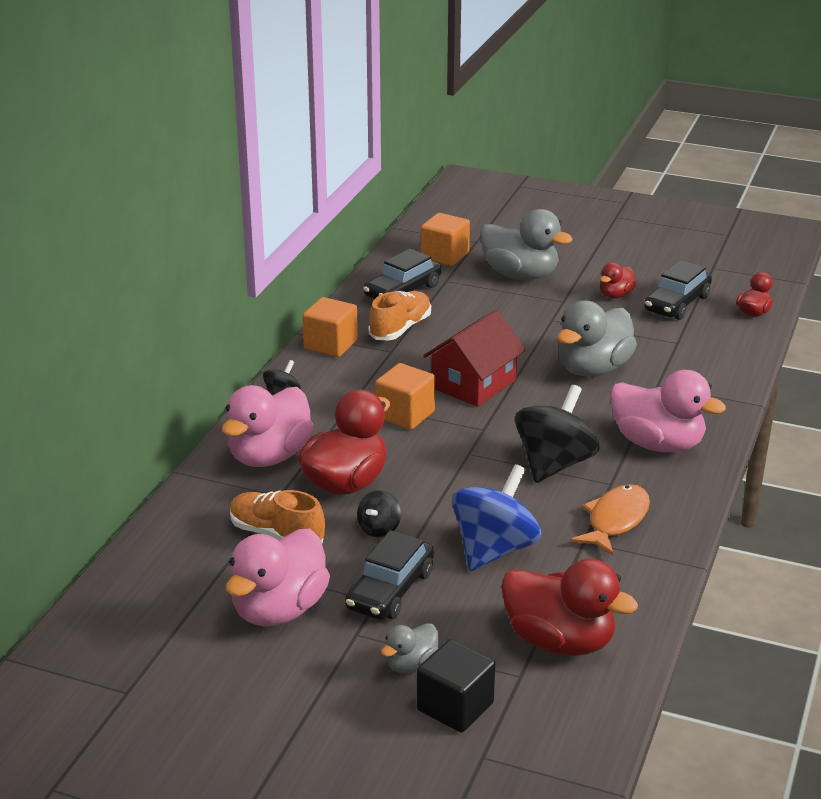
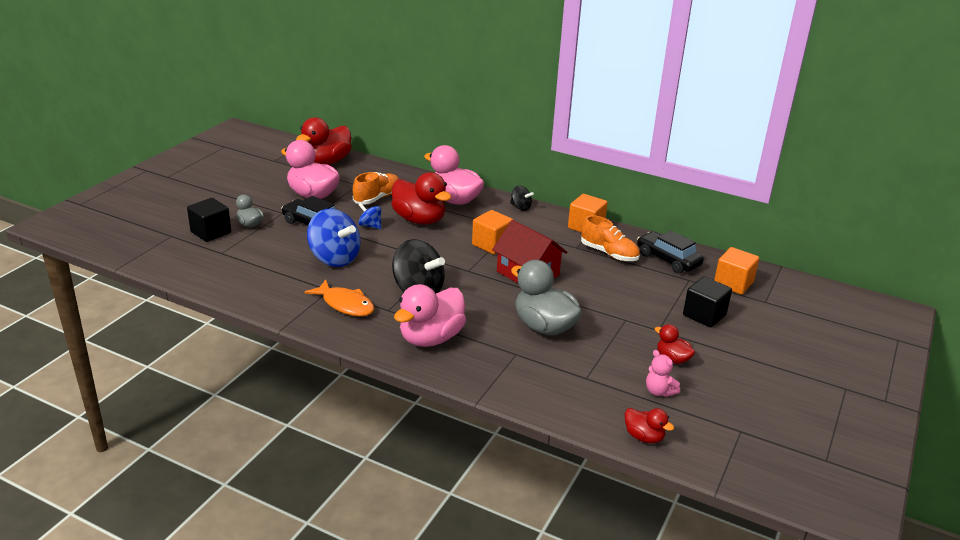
camera: 95 degrees right, 0 degrees up
black spinning top [357,490,401,538] -> blue spinning top [359,203,381,229]
grey duck [480,209,573,280] -> black cube [683,277,732,327]
red duck [501,558,638,656] -> red duck moved to [296,117,352,165]
black car [644,260,712,320] -> pink teddy bear [646,350,680,397]

